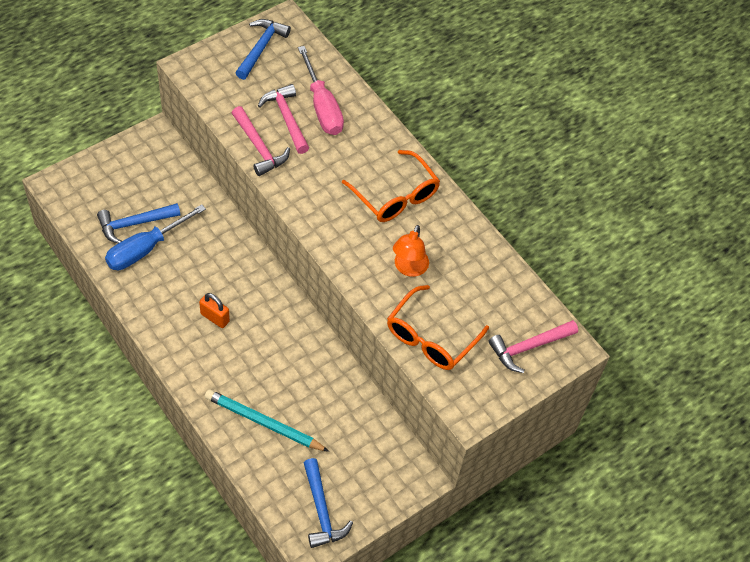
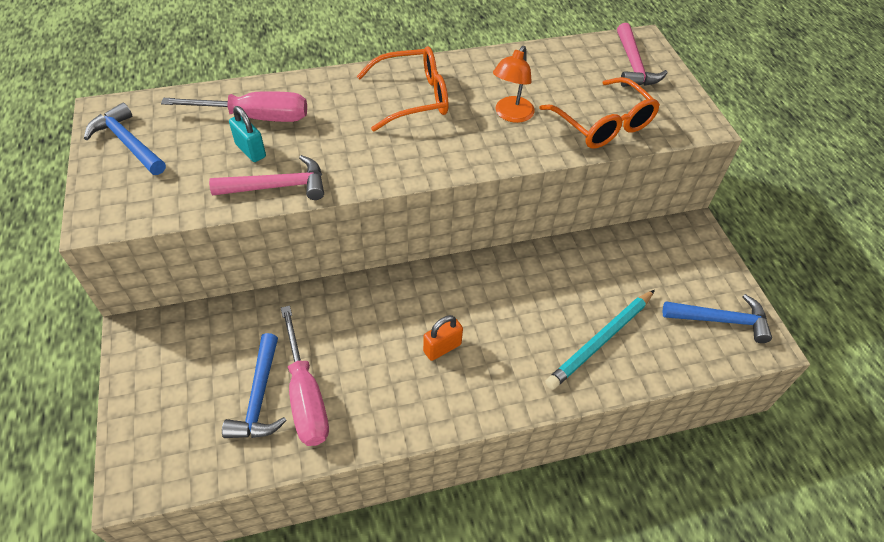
camera: 65 degrees left, 5 degrees down
blue screwdriver [105,204,206,270] -> pink screwdriver [281,306,329,446]
pink hammer [258,84,309,154] -> turquoise padlock [229,106,266,162]
orange lamp [393,225,429,277] -> orange lamp turned 75 degrees clockwise [493,46,535,123]

